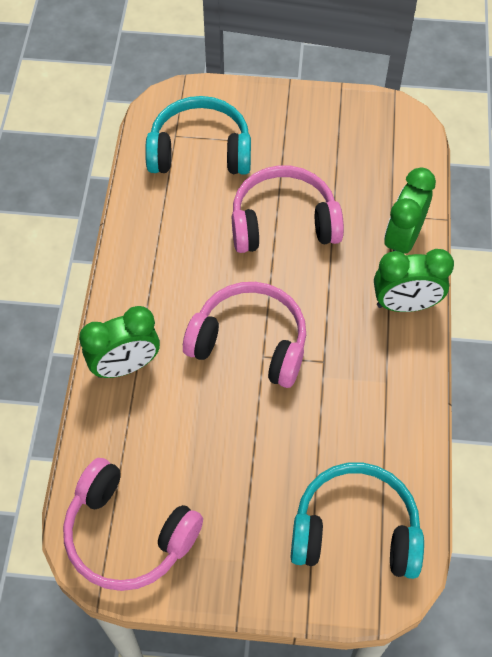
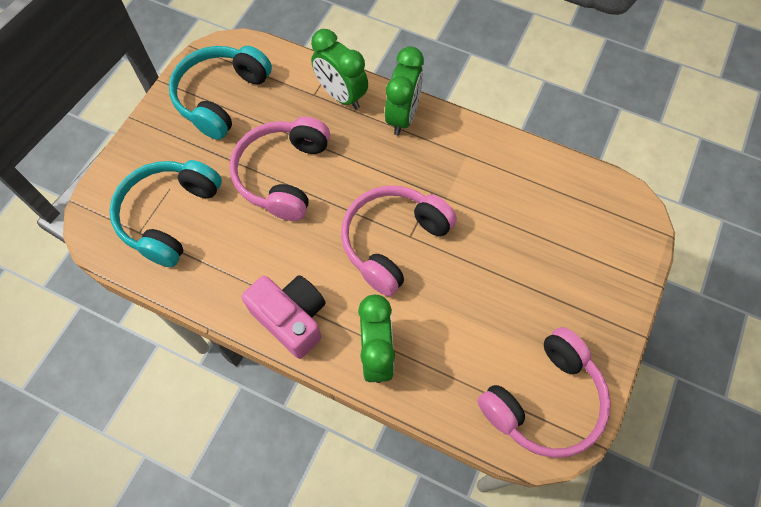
camera: 70 degrees left, 5 degrees up
turquoise headphones [290,462,424,579] -> turquoise headphones moved to [169,46,272,140]
none -> pink camera [242,275,326,359]

